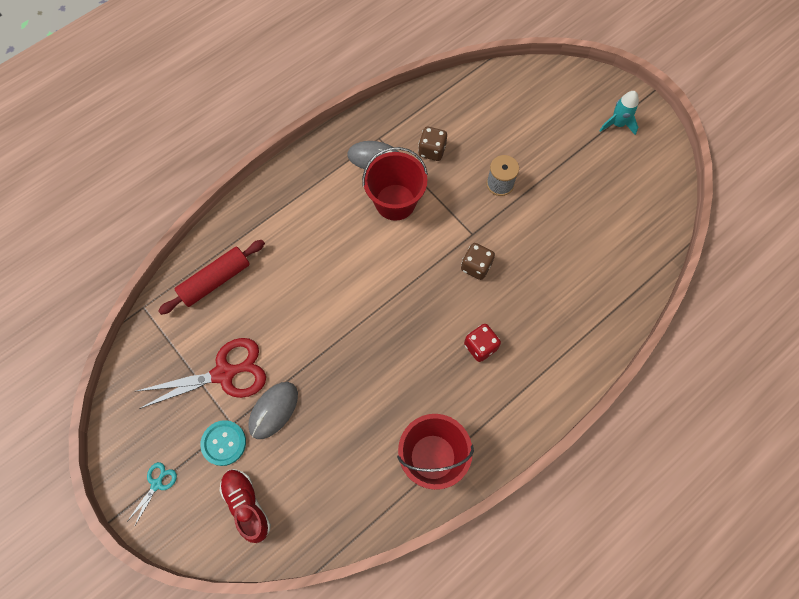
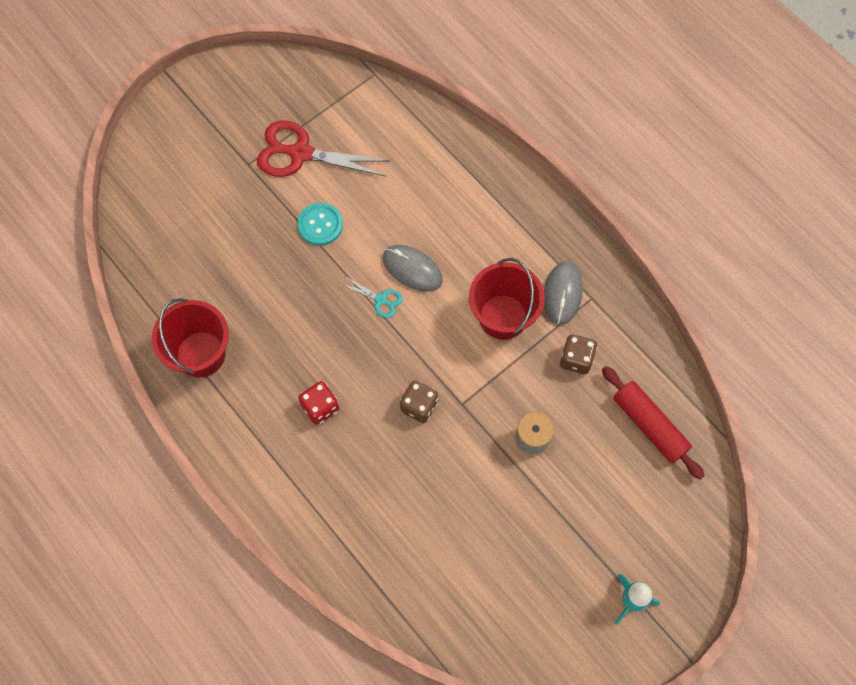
camera: 90 degrees right, 0 degrees up
turquoise scissors [128,462,177,527] -> turquoise scissors moved to [341,276,403,318]
red scissors [137,338,266,409] -> red scissors turned 120 degrees clockwise [257,121,390,177]
red rolling pin [158,240,265,315] -> red rolling pin moved to [602,366,705,480]
turquoise button [200,420,246,466] -> turquoise button moved to [298,203,343,246]
red shoe [219,469,271,543] -> none
grey mouse [248,382,298,439] -> grey mouse moved to [383,245,443,292]

